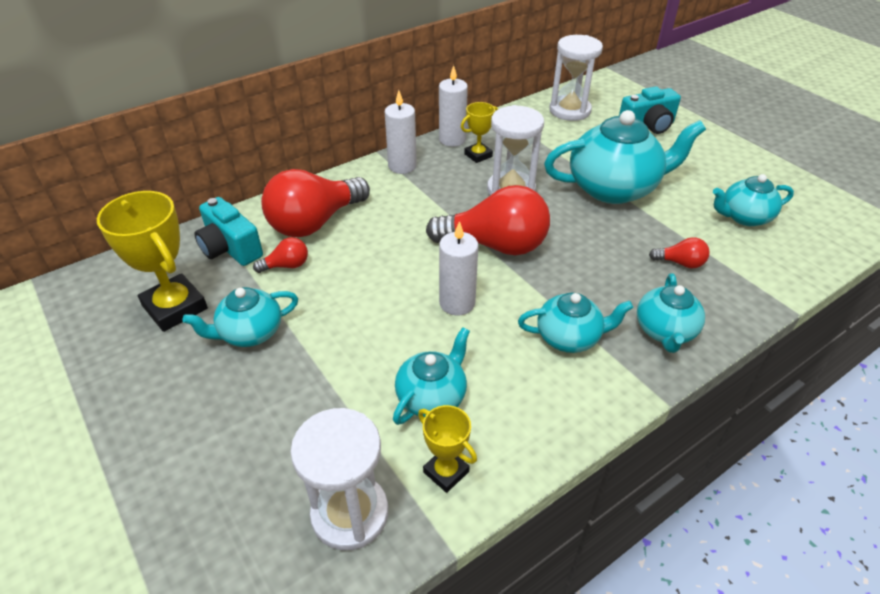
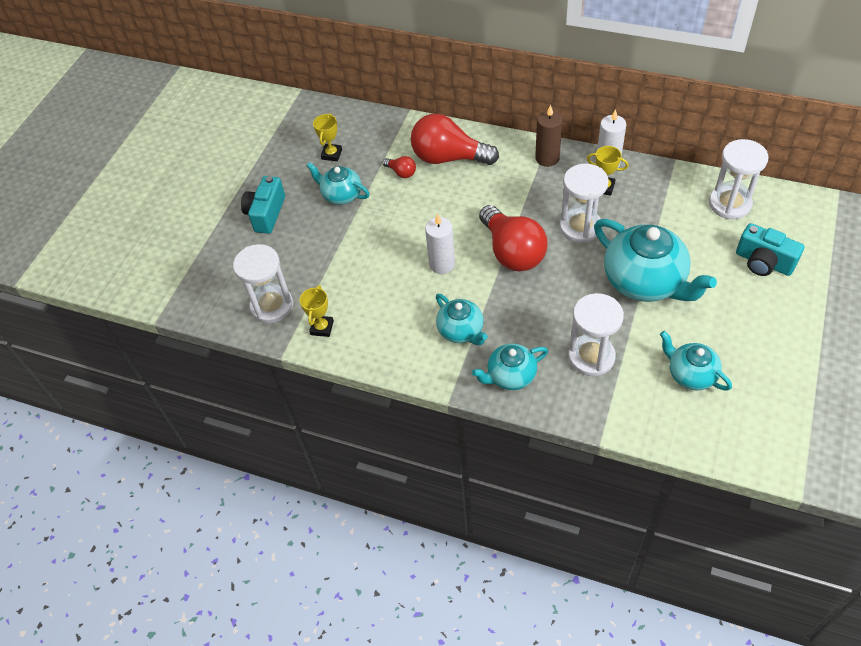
camera: 60 degrees right, 10 degrees up
yellow trophy [97,191,208,332] -> yellow trophy [313,113,342,161], size x0.55
turquoise camera [194,197,263,266] -> turquoise camera moved to [241,176,285,234]
white candle [385,90,417,174] -> brown candle [535,105,563,167]
turquoise teapot [393,327,470,425] -> none
red light bulb [649,237,710,269] -> white hourglass [568,293,624,376]

